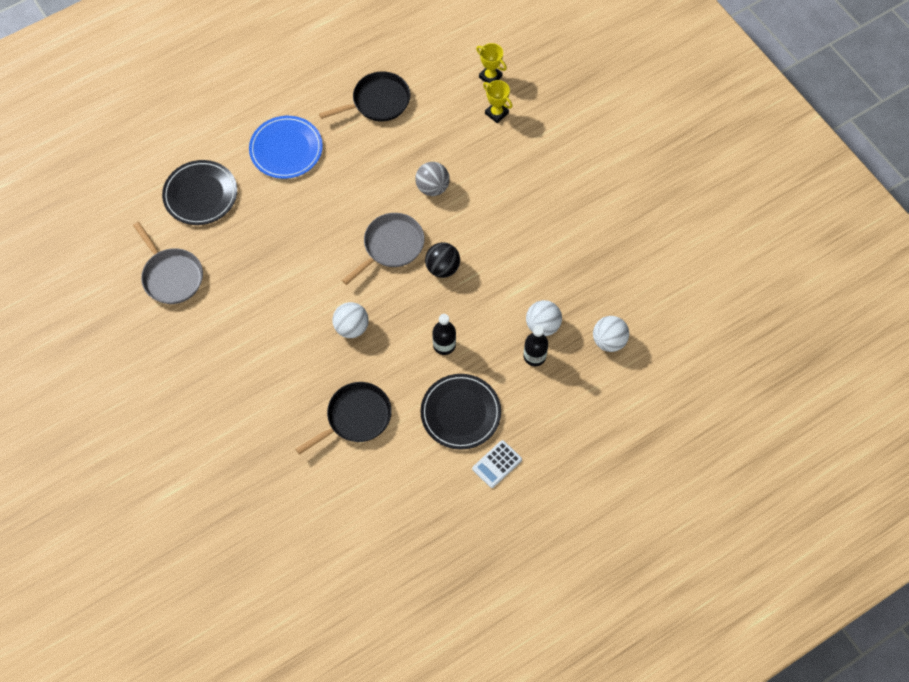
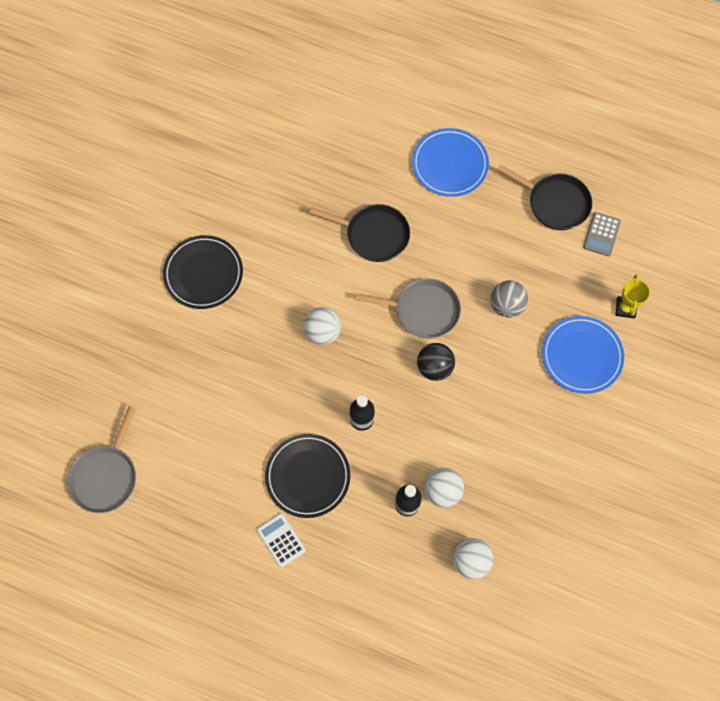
camera: 55 degrees right, 5 degrees up
grey pan [133,222,203,304] -> grey pan moved to [68,406,136,513]
black plate [162,160,237,225] -> black plate moved to [163,235,243,309]
black pan [296,382,392,455] -> black pan moved to [310,204,410,262]
white calculator [472,440,522,488] -> white calculator turned 45 degrees clockwise [257,513,306,567]
yellow trophy [476,43,507,83] -> none
none -> blue plate [542,316,624,394]
none -> grey calculator [583,212,621,256]

